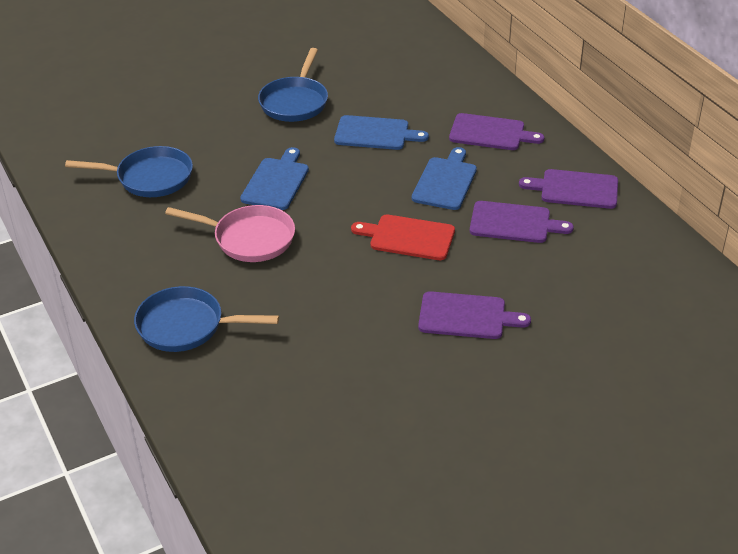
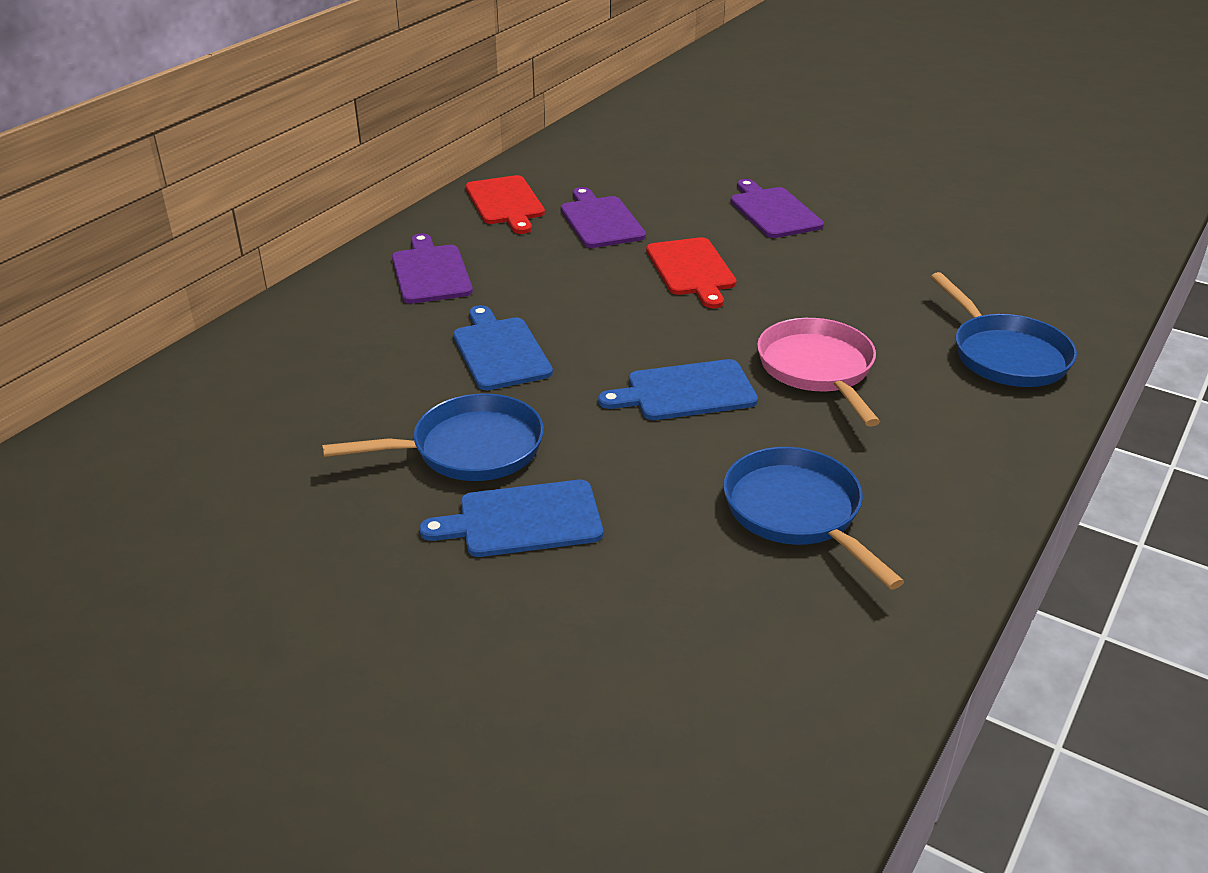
camera: 120 degrees left, 5 degrees down
blue cutting board [412,147,477,210] -> blue cutting board moved to [419,480,603,557]
purple cutting board [519,169,618,209] -> red cutting board [466,175,545,234]

